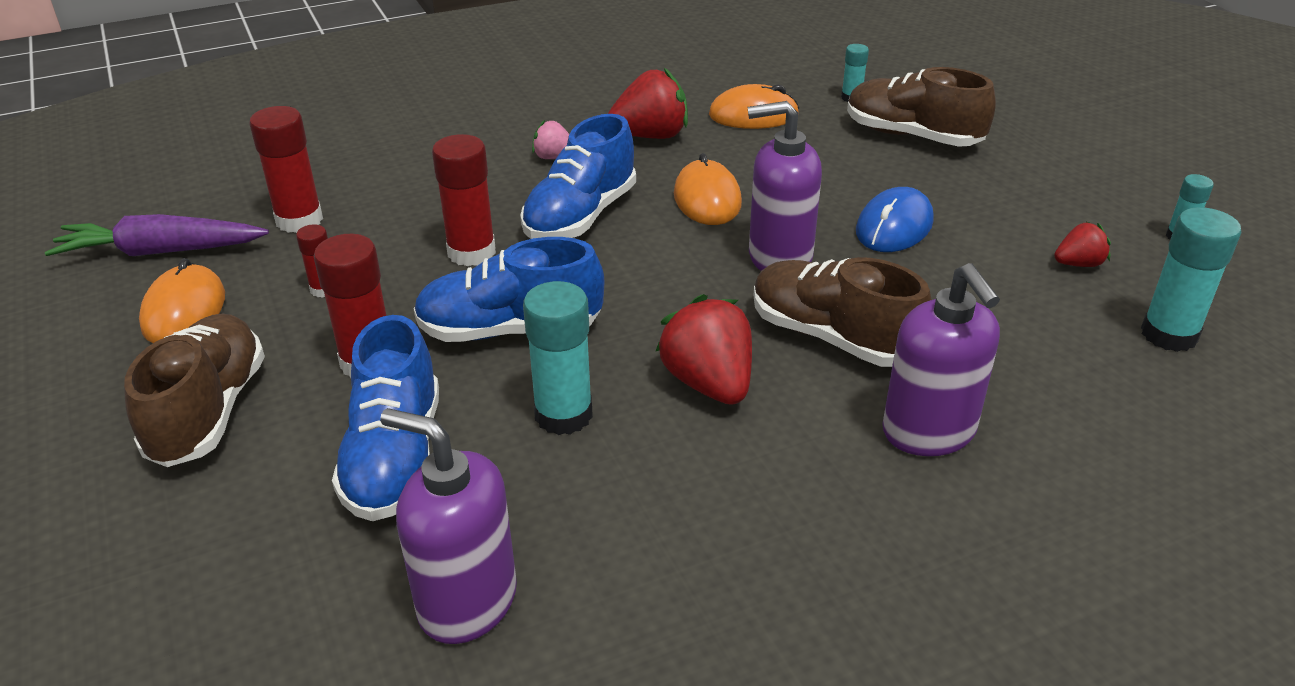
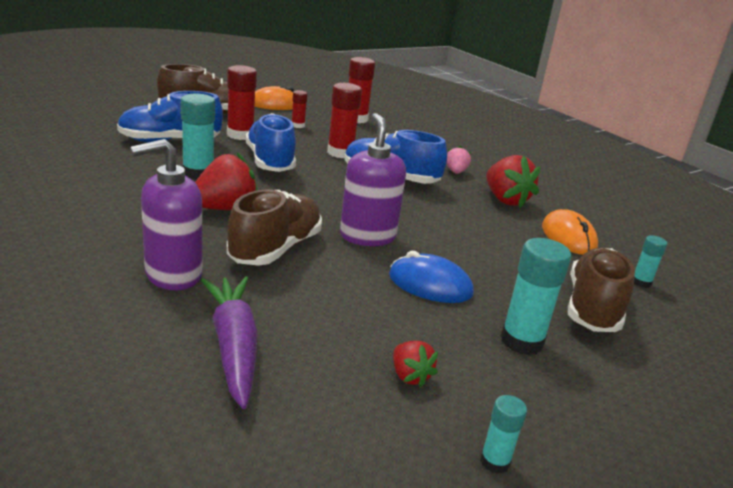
camera: 75 degrees right, 10 degrees down
purple carrot [45,214,269,256] -> purple carrot moved to [201,276,258,409]
purple soap dispenser [380,408,517,644] -> none
orange mouse [674,153,742,225] -> none
turquoise glue stick [1141,207,1241,352] -> turquoise glue stick moved to [501,238,571,355]

